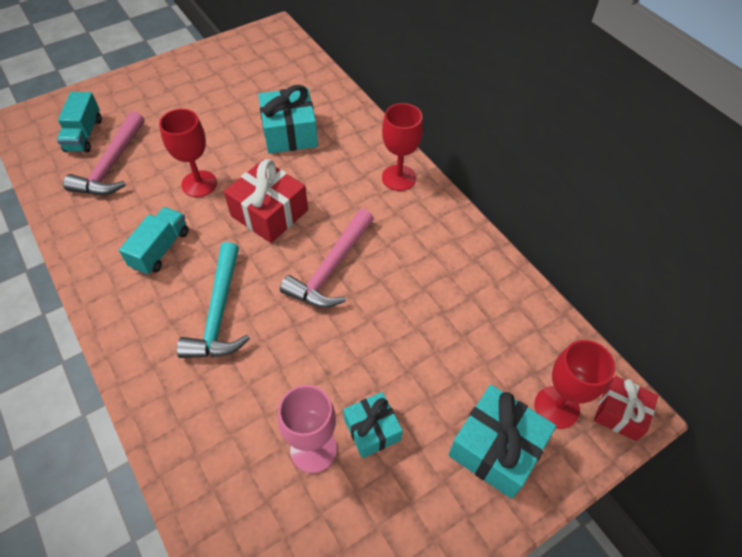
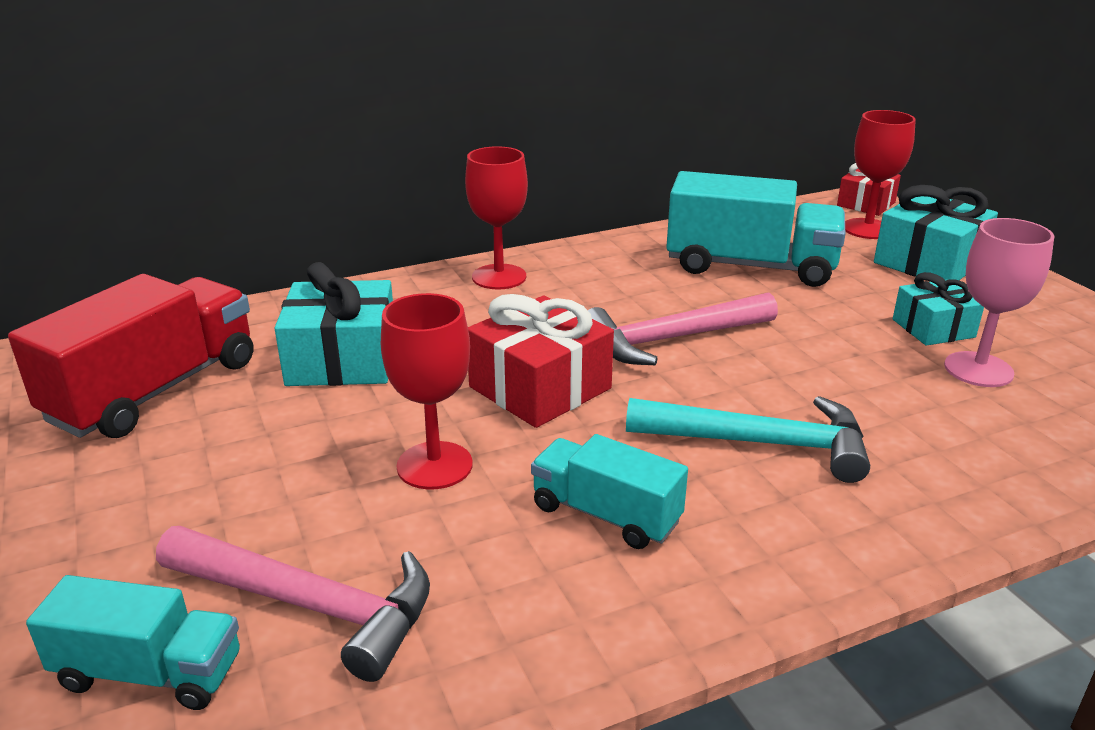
camera: 80 degrees left, 25 degrees down
pink hammer [280,209,374,308] -> pink hammer turned 120 degrees clockwise [588,292,778,365]
none -> red truck [8,274,253,438]
none -> turquoise truck [666,171,845,287]

